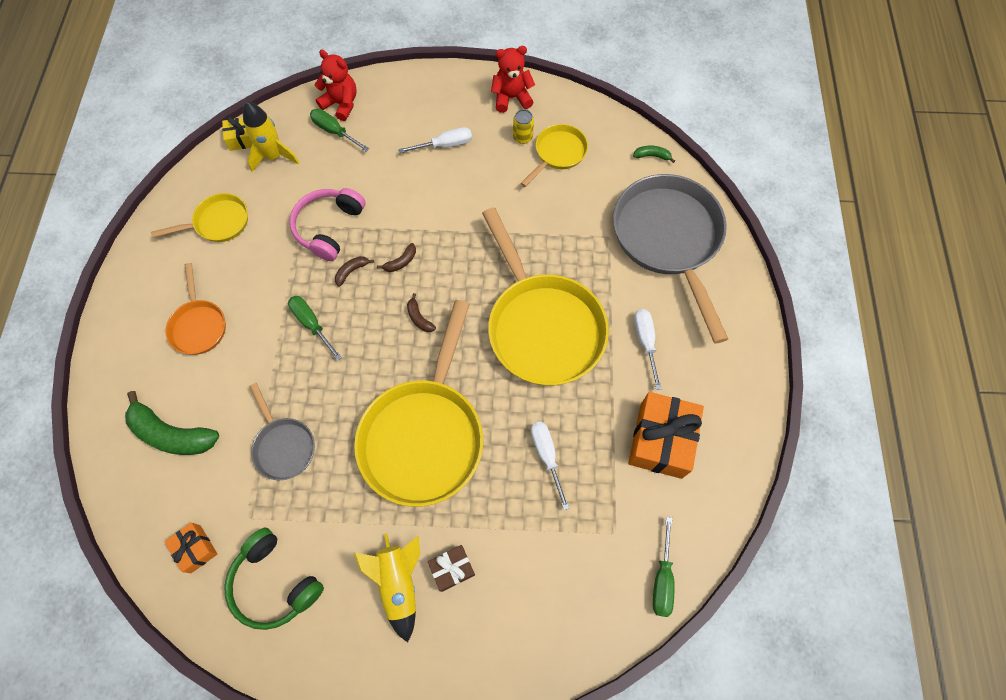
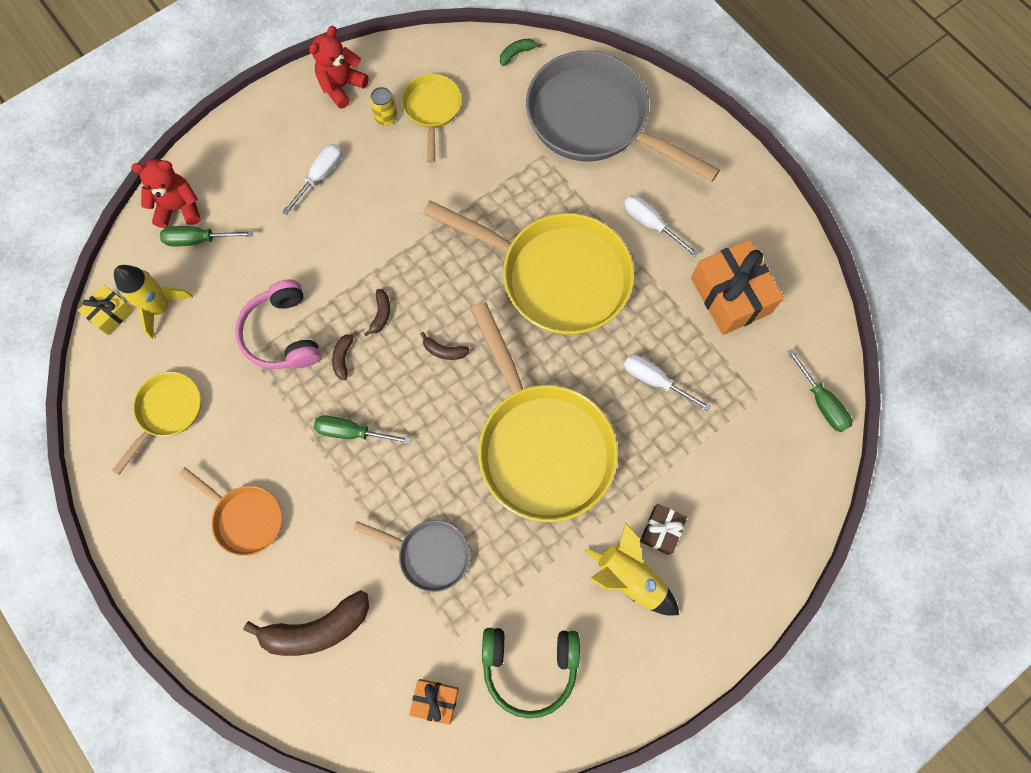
camera: 40 degrees left, 5 degrees up
green banana [125,391,219,455] -> brown banana [244,590,369,656]

